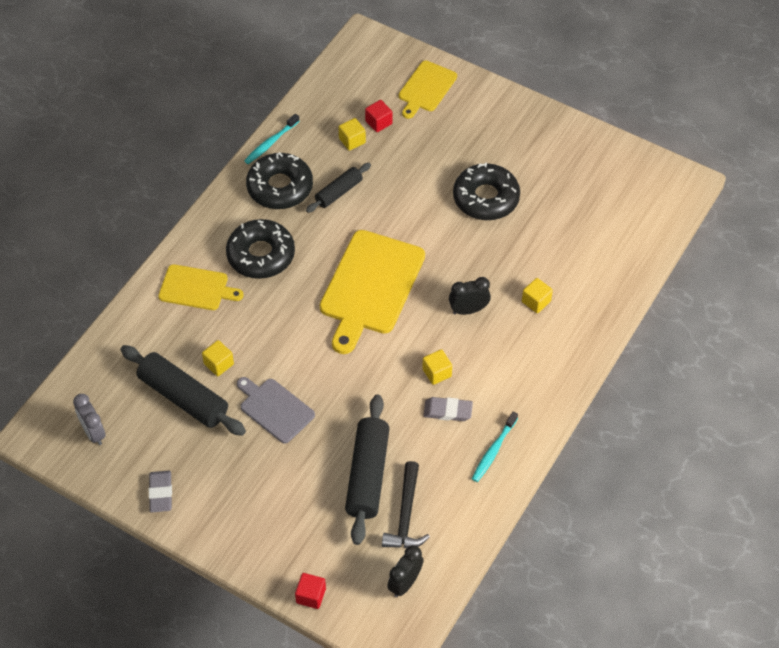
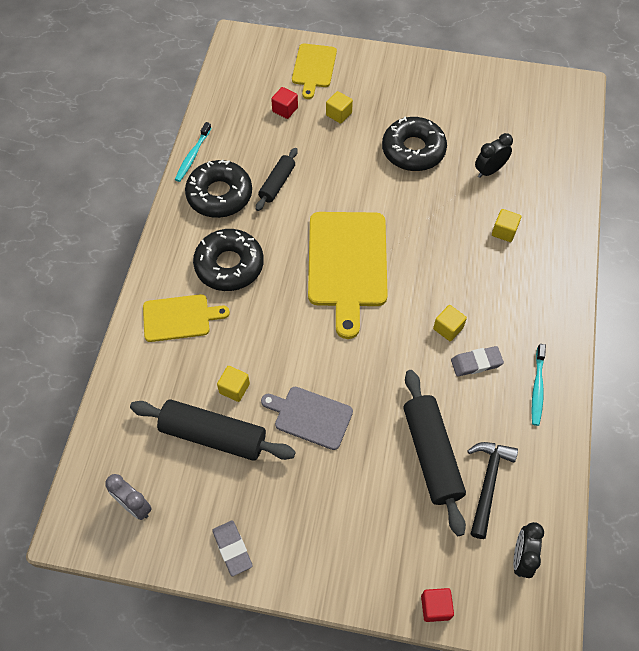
camera: 20 degrees left, 5 degrees up
yellow cube [338,118,366,151] -> yellow cube moved to [326,91,353,124]
black hammer [382,461,430,548] -> black hammer turned 150 degrees counterclockwise [468,442,518,539]
black clock [449,277,491,315] -> black clock moved to [475,133,513,178]

